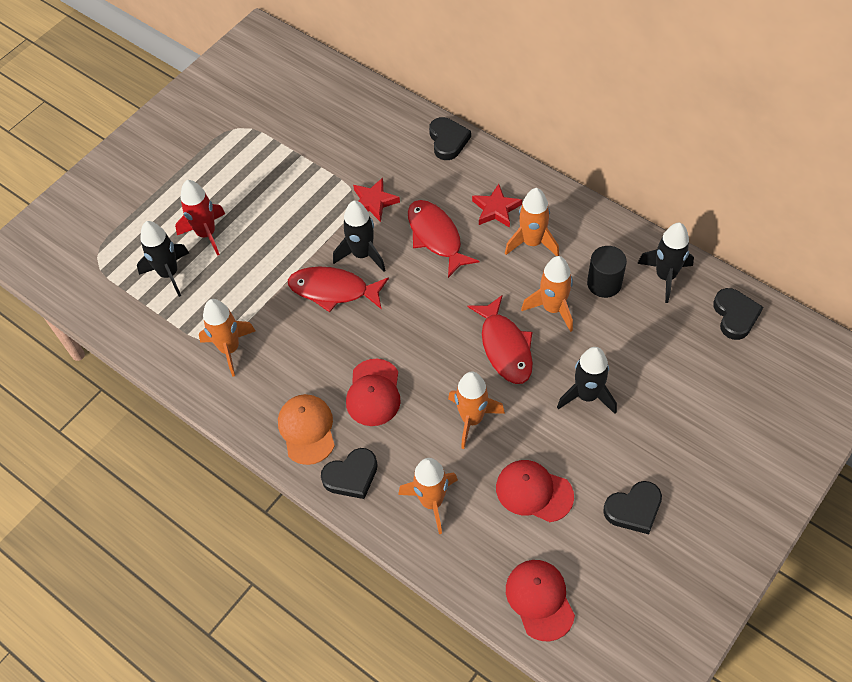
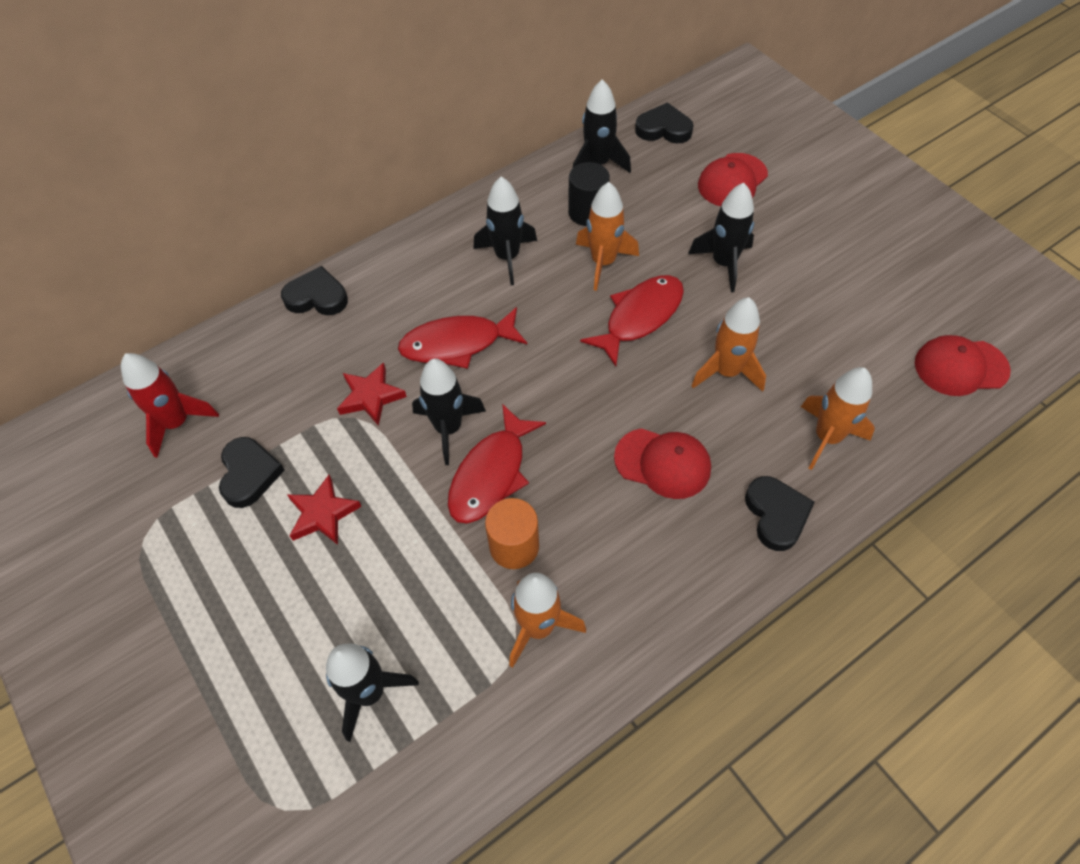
camera: 75 degrees left, 0 degrees up
red rocket [175,180,225,256] -> red rocket moved to [121,353,219,458]
orange cap [278,394,335,465] -> none
red fish [468,295,533,384] -> red fish turned 45 degrees counterclockwise [580,275,684,366]
red star [472,184,522,228] -> red star moved to [287,475,362,545]
red cap [496,460,574,522] -> red cap moved to [698,153,768,206]
orange rocket [505,188,559,256] -> black rocket [473,177,537,285]
black heart [603,481,662,534] -> black heart moved to [219,437,285,508]
none -> orange cylinder [485,498,539,569]

